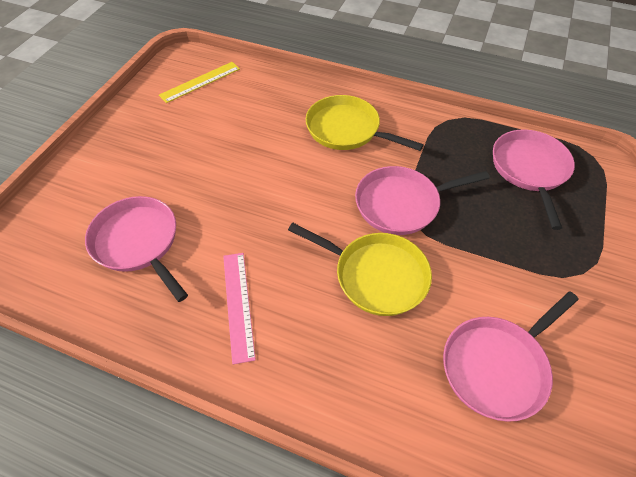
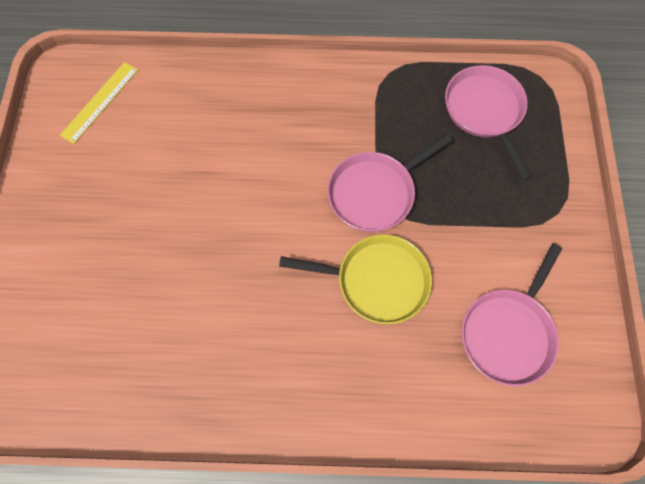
camera: 20 degrees left, 15 degrees up
pink pan [85,196,188,302] -> none
pink ruler [223,253,256,364] -> none
yellow pan [306,95,424,151] -> none

